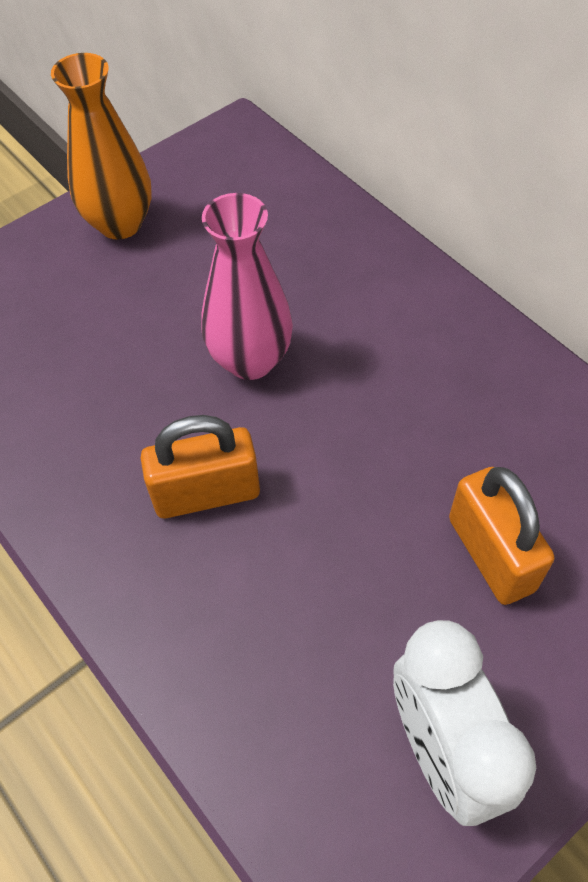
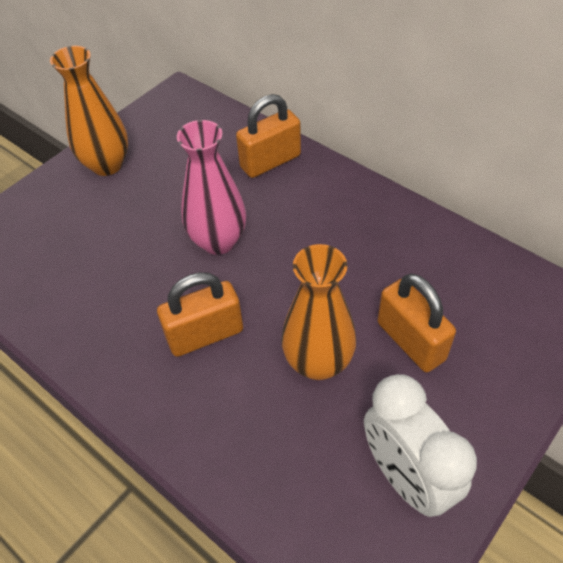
camera: 10 degrees left, 5 degrees down
none -> orange padlock [236,94,301,178]
none -> orange vase [281,244,356,380]

